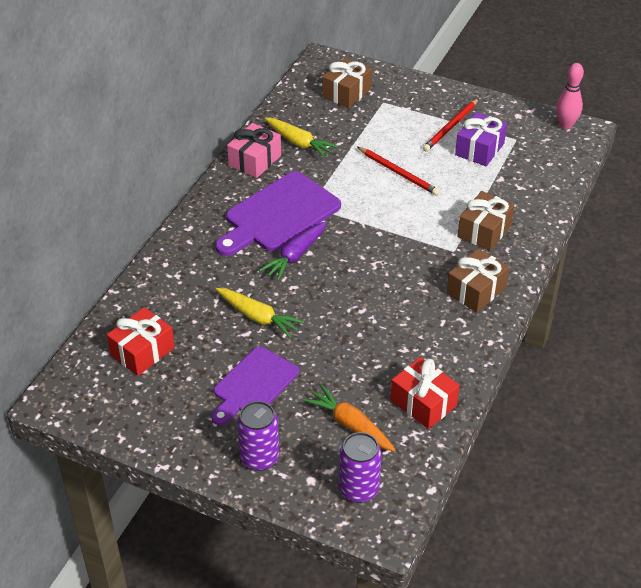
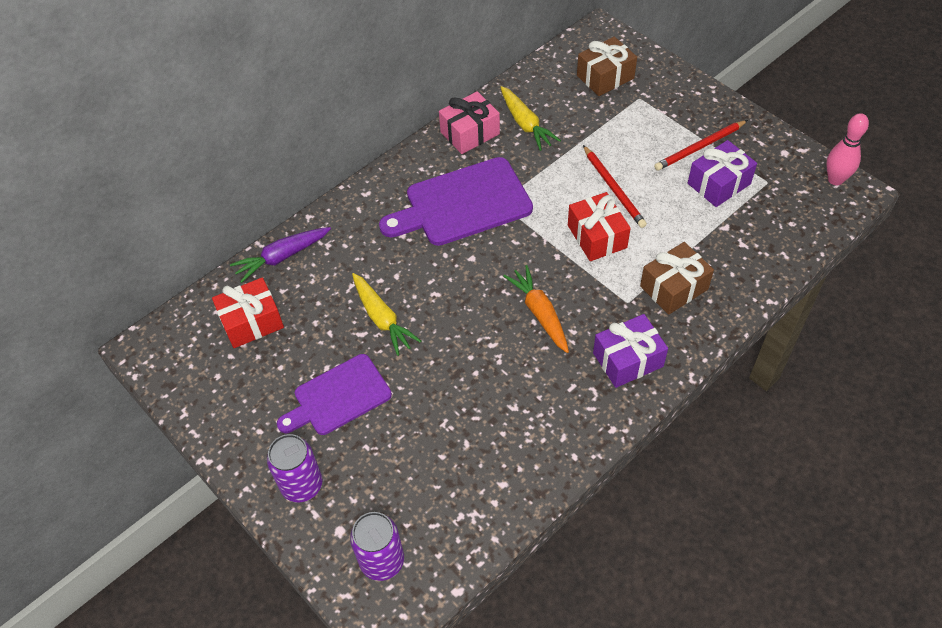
camera: 25 degrees right, 10 degrees up
purple carrot [259,221,327,281] -> purple carrot moved to [230,227,331,283]
orange carrot [303,384,395,452] -> orange carrot moved to [503,265,569,353]
red gift [390,357,460,429] -> red gift moved to [568,192,631,261]
brown gift [446,249,509,313] -> purple gift [593,314,668,388]

